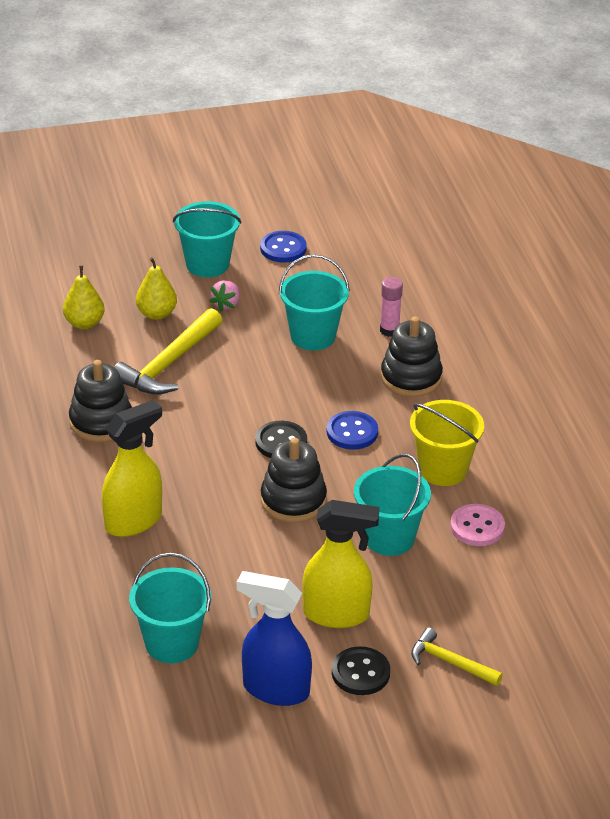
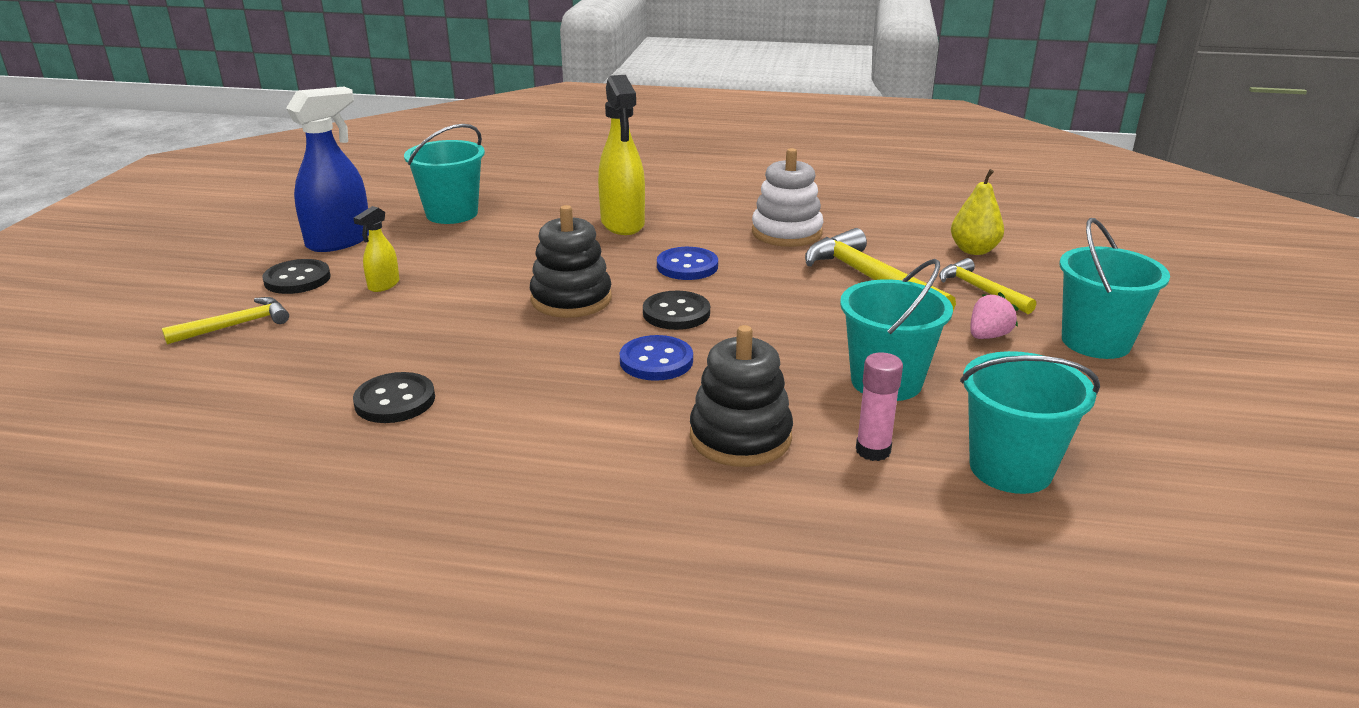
camera: 115 degrees right, 10 degrees down
black stacking toy [69,360,132,442] -> white stacking toy [752,148,823,247]
yellow pear [136,257,177,320] -> yellow hammer [939,258,1036,314]
pink strawberry [209,280,240,312] -> pink strawberry turned 90 degrees clockwise [970,292,1019,339]
blue button [260,231,307,263] -> blue button moved to [657,247,718,280]
yellow spray bottle [302,500,380,628] -> yellow spray bottle [354,206,399,292], size x0.49
turquoise bucket [354,453,431,556] -> turquoise bucket moved to [960,351,1100,494]
yellow bucket [410,400,484,486] -> none
pink button [450,504,505,546] -> black button [353,372,435,423]

